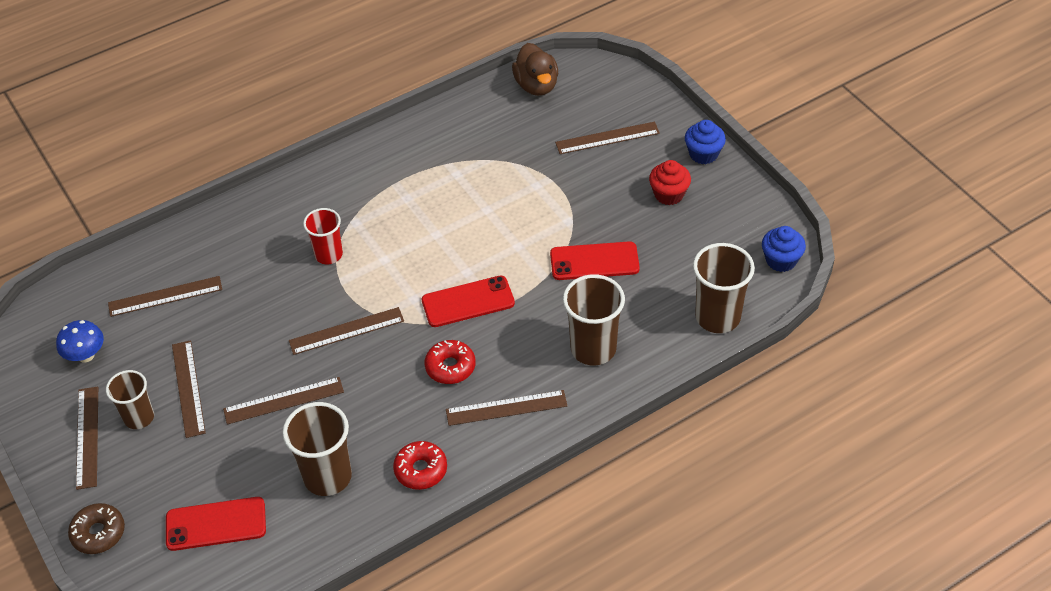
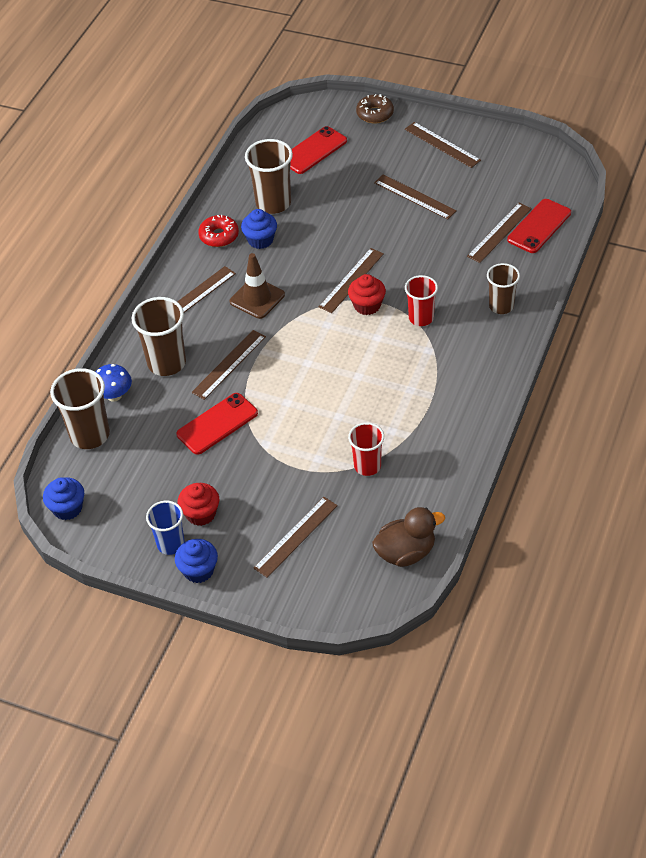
camera: 145 degrees right, 0 degrees up
blue mushroom [56,320,104,363] -> blue mushroom moved to [95,364,132,402]
brown cup [106,370,154,429] -> brown cup moved to [487,263,520,314]
brown ruler [223,377,344,425] -> brown ruler moved to [192,330,266,400]
red phone [422,276,515,327] -> red phone moved to [507,199,571,253]
red donut [424,340,476,384] -> brown traffic cone [230,253,285,319]
brown duck [512,43,558,96] -> brown duck turned 120 degrees clockwise [372,507,445,567]
none -> blue cup [146,501,185,555]
none -> blue cupcake [241,209,277,249]
none -> red cupcake [348,274,386,315]
none -> red cup [348,422,384,476]

